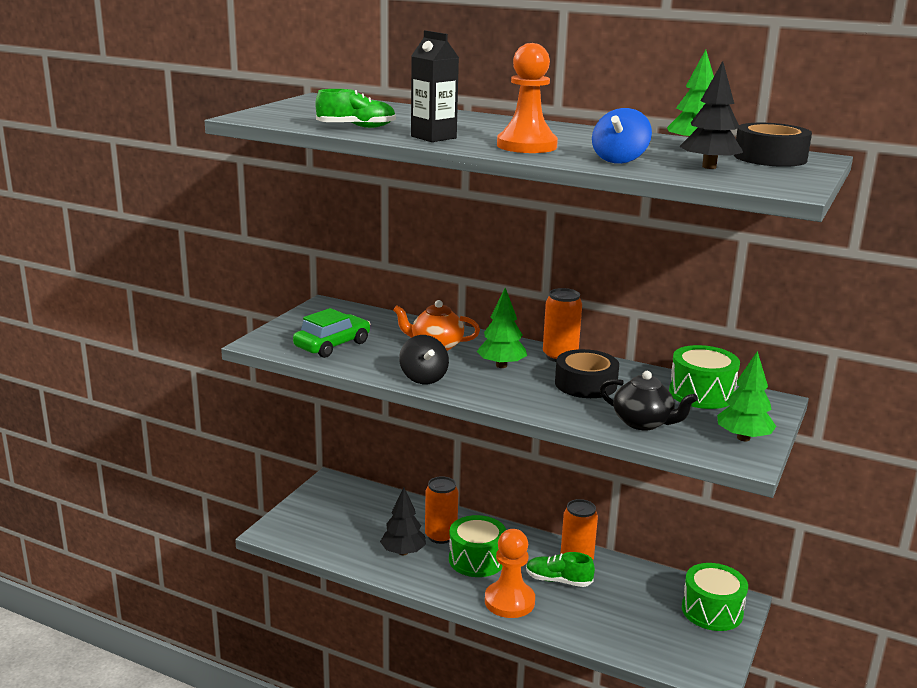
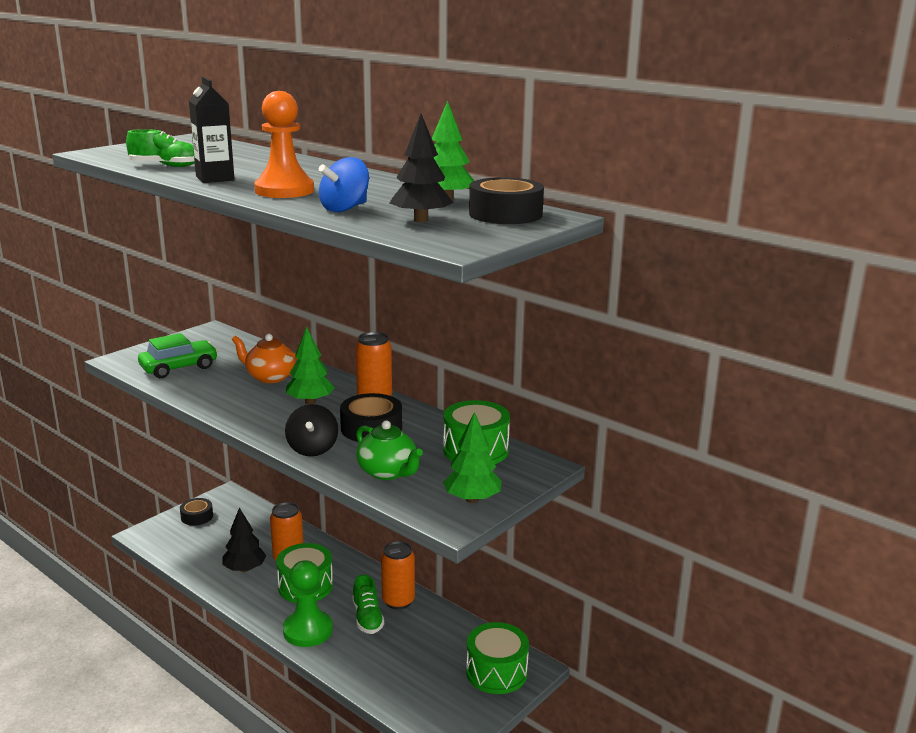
camera: 15 degrees right, 0 degrees up
black spinning top [399,335,449,384] -> black spinning top moved to [285,404,338,457]
orange pawn [485,529,535,618] -> green pawn [283,560,333,647]
green shoe [526,552,595,587] -> green shoe turned 135 degrees counterclockwise [352,575,384,634]
black teapot [600,371,698,430] -> green teapot [356,420,423,480]
none -> black tape [180,498,213,526]

